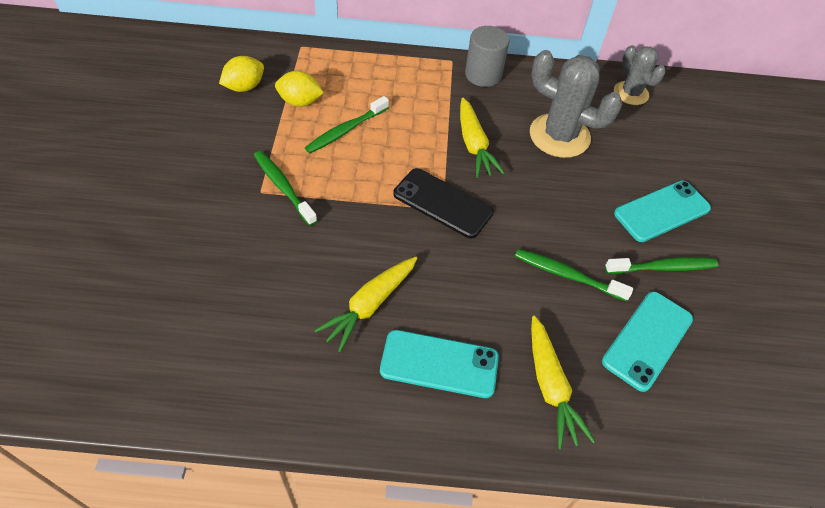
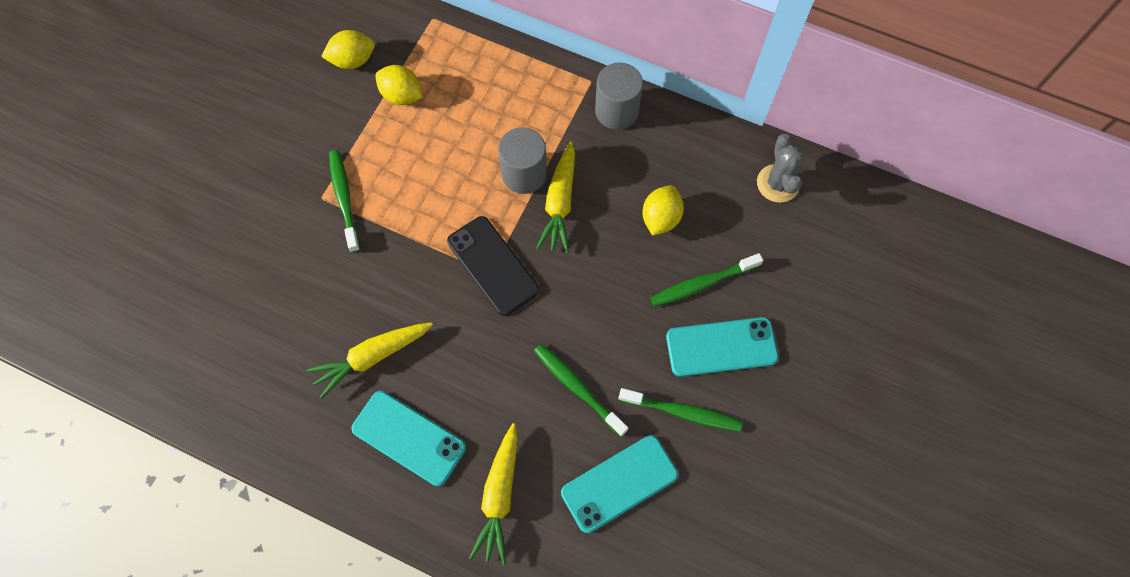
camera: 25 degrees right, 15 degrees up
green toothbrush [305,96,389,153] -> green toothbrush moved to [650,253,763,307]
grey cactus [530,50,623,158] -> yellow lemon [642,185,684,236]
none -> grey cylinder [498,127,547,194]

